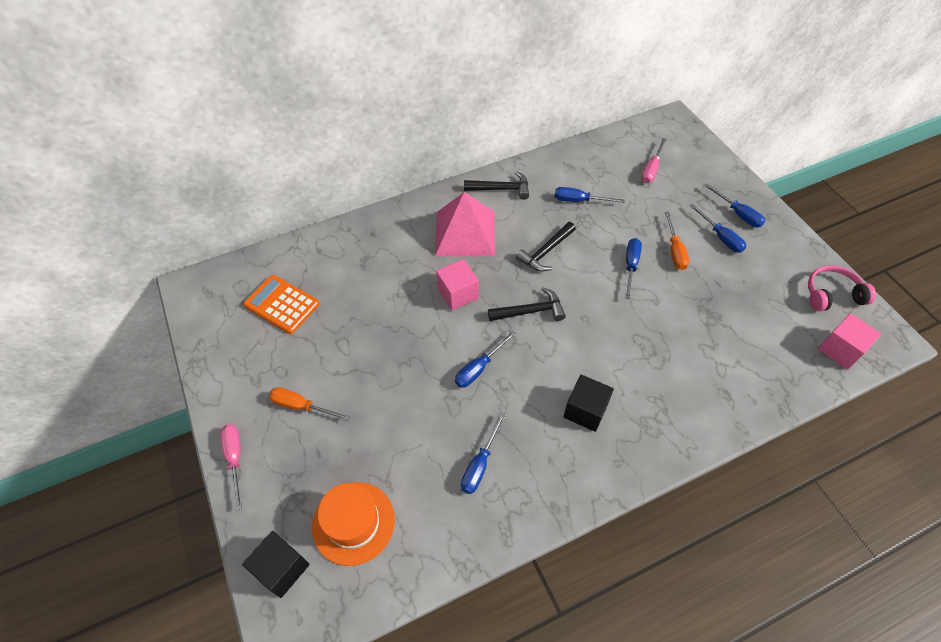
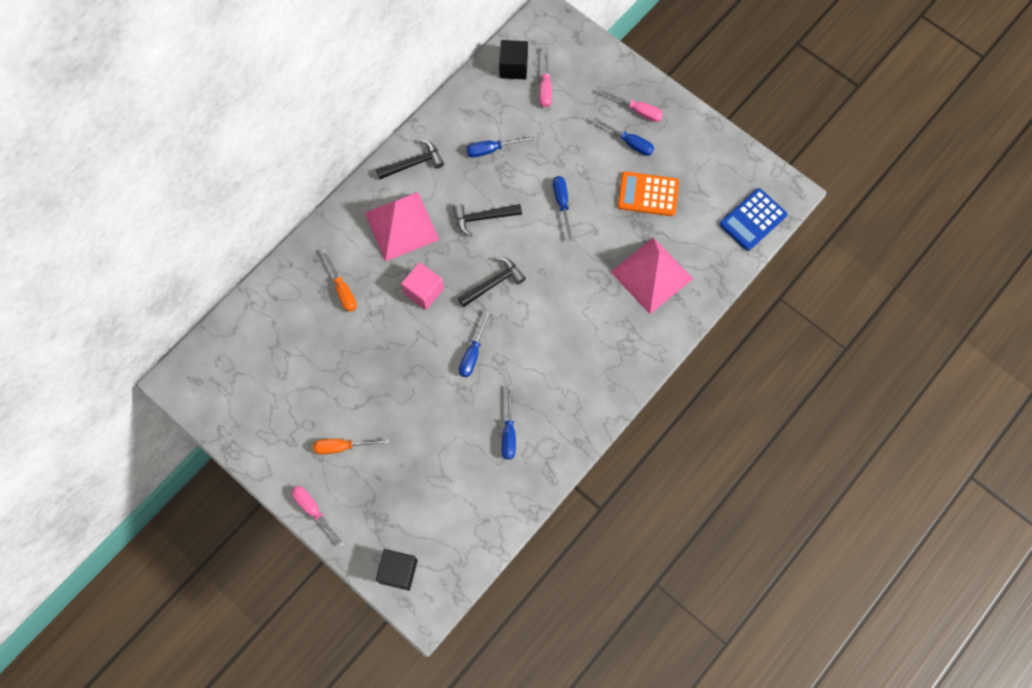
camera: 25 degrees left, 15 degrees up
orange calculator [243,275,320,334] -> orange calculator moved to [618,171,679,216]
orange hat [312,482,395,566] -> none
black hammer [516,222,576,272] -> black hammer turned 60 degrees clockwise [453,204,522,237]
black cube [563,375,614,432] -> black cube moved to [499,40,528,80]
orange screwdriver [665,212,689,270] -> orange screwdriver moved to [322,249,357,312]
blue screwdriver [704,184,765,227] -> pink screwdriver [600,88,663,122]
pink headphones [808,265,876,311] -> none
pink cube [818,313,881,370] -> blue calculator [719,188,787,251]
none -> pink pyramid [611,237,693,314]

